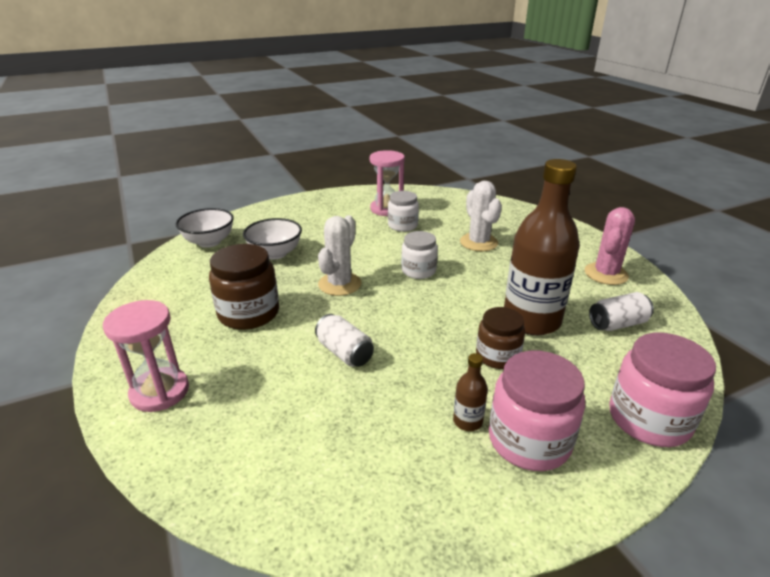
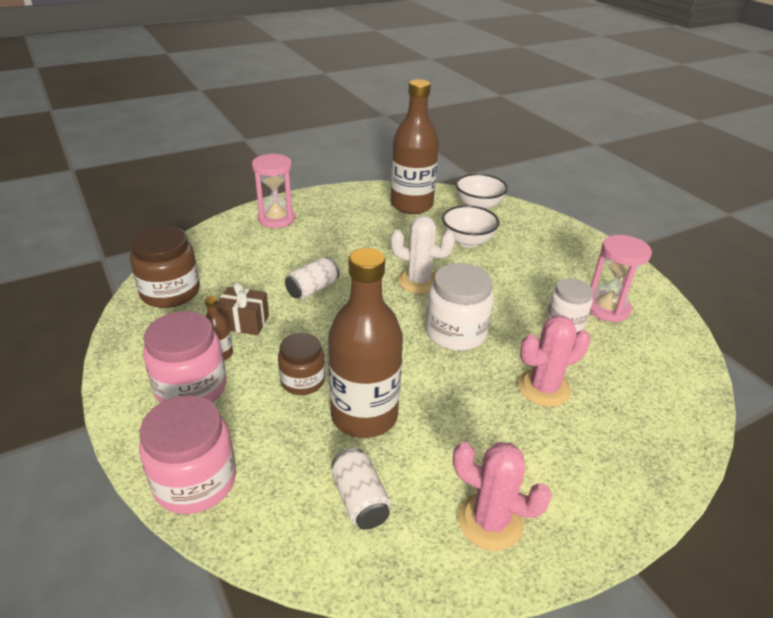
camera: 85 degrees right, 5 degrees up
brown jar [209,244,279,330] -> brown jar moved to [130,226,200,308]
white jar [401,231,438,279] -> white jar [426,263,494,351], size x1.55
white cactus [460,181,502,251] -> pink cactus [518,315,590,407]
none -> brown gift [217,282,269,335]
none -> brown bottle [391,79,439,214]

